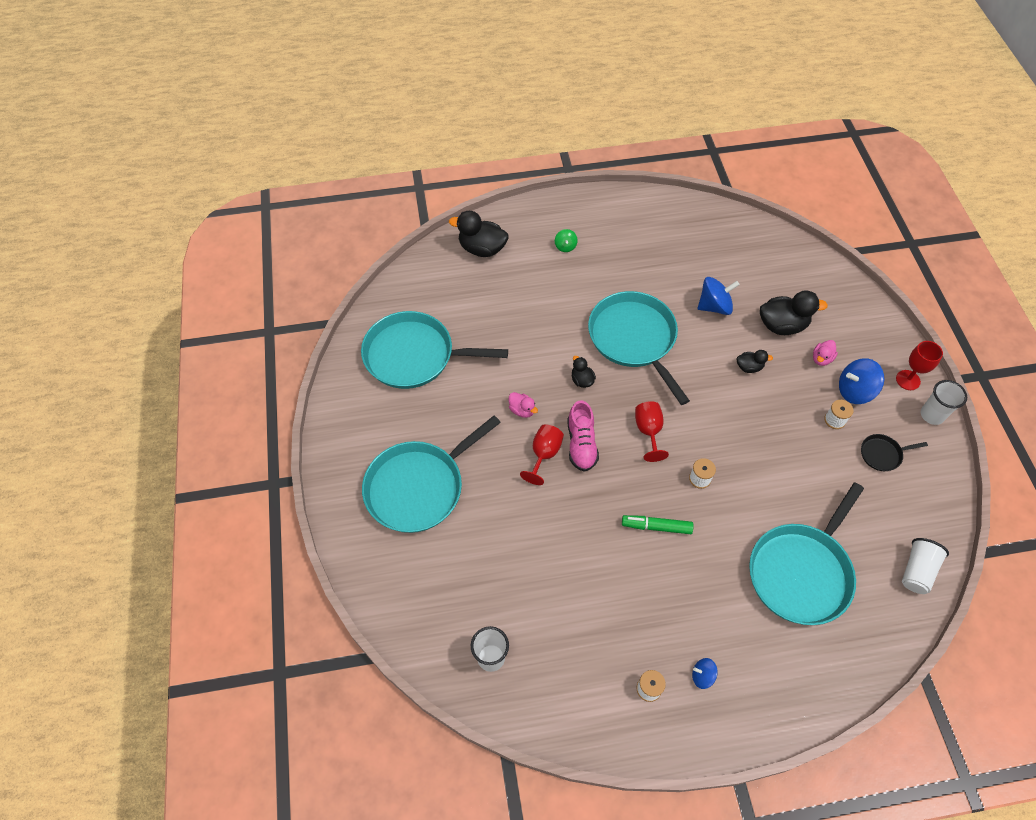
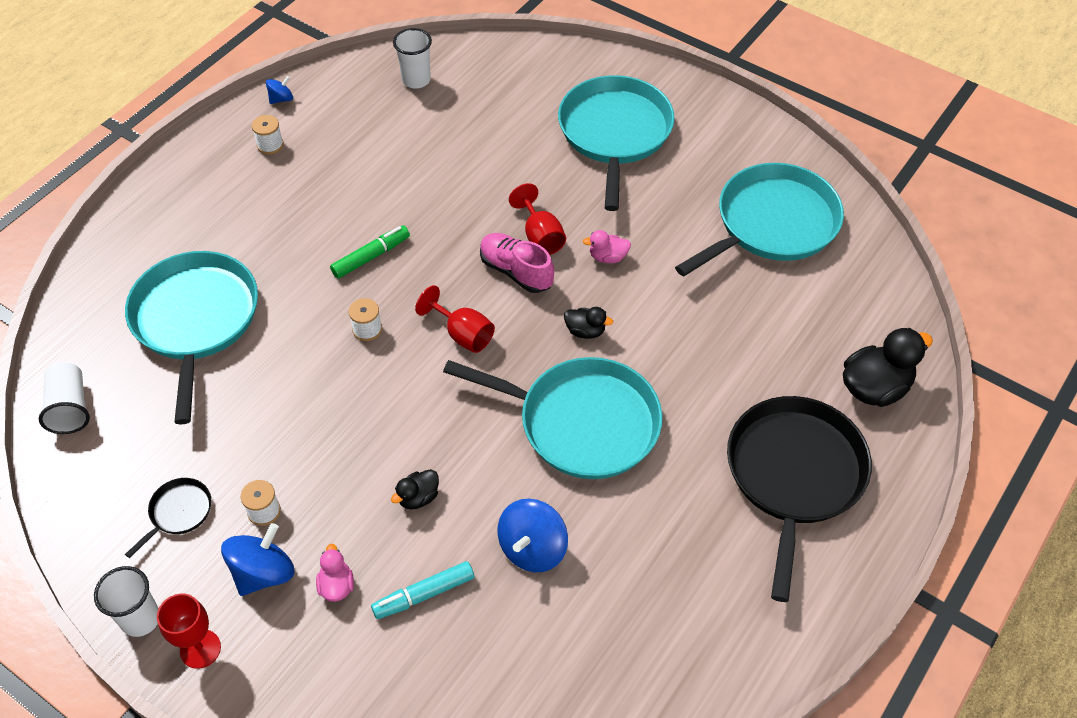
camera: 135 degrees right, 5 degrees down
green spinning top [555,229,578,252] -> black pan [727,396,872,602]
blue spinning top [692,658,718,689] -> blue spinning top moved to [266,76,293,104]
black duck [760,290,828,335] -> turquoise marker [371,561,474,619]

